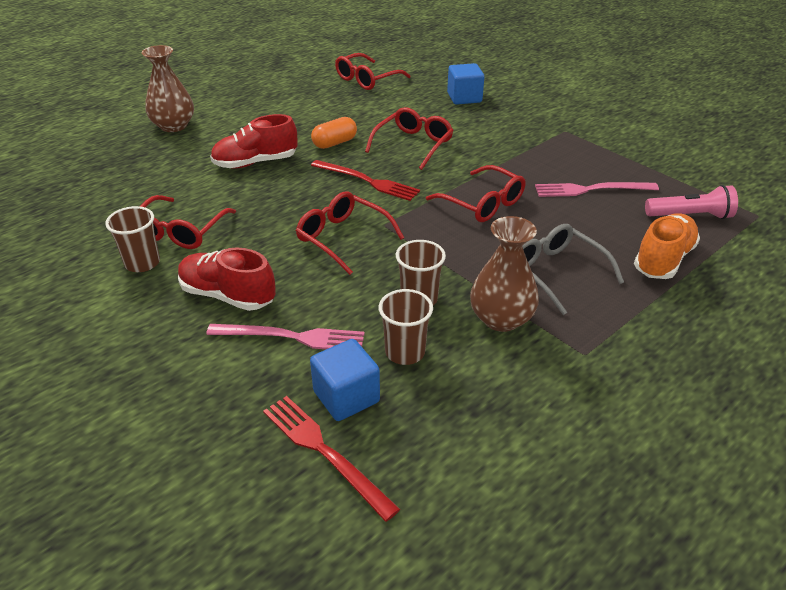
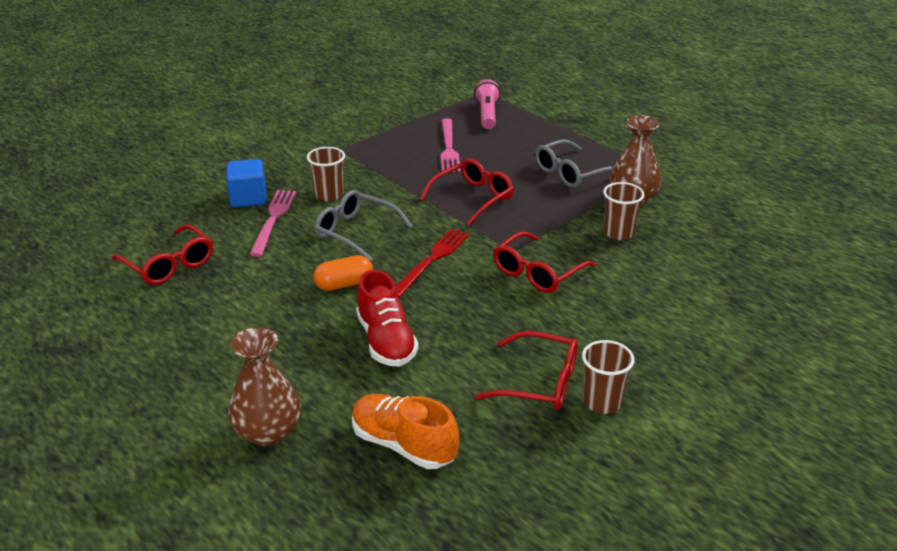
camera: 90 degrees left, 5 degrees down
red shoe [178,248,276,311] -> none
pink fork [206,324,365,349] -> pink fork moved to [249,190,296,257]
red fork [263,396,400,522] -> none
blue cube [310,339,380,421] -> none
orange capsule [311,117,357,149] -> orange capsule turned 75 degrees counterclockwise [313,255,373,291]
red glasses [365,107,454,170] -> grey glasses [314,190,413,262]
brown cup [379,289,433,365] -> brown cup moved to [307,147,345,201]
orange shoe [634,213,700,279] -> orange shoe moved to [352,394,459,469]

